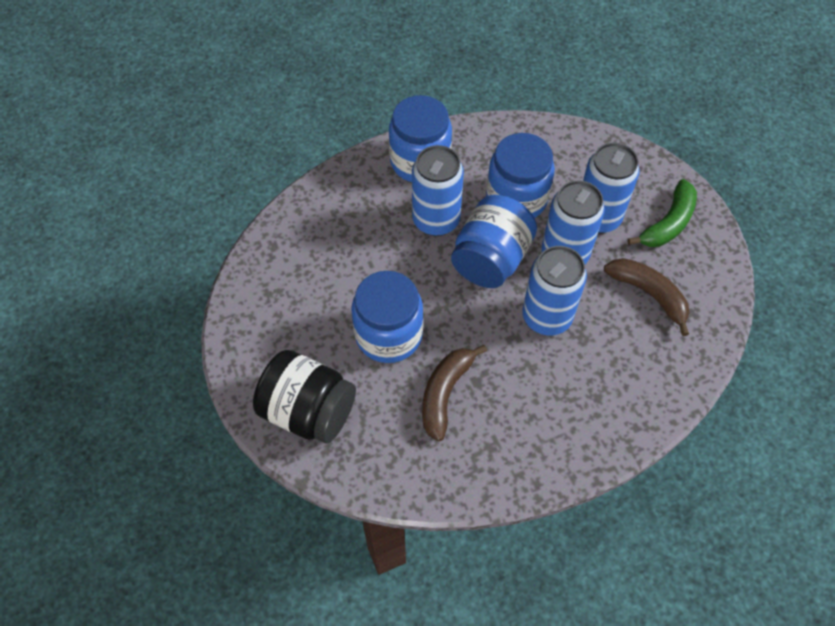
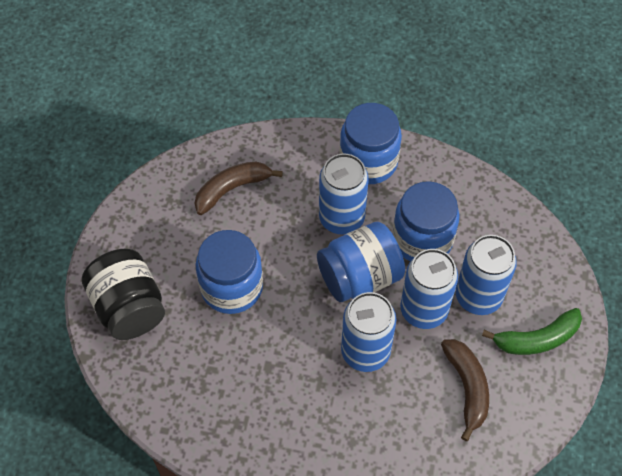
camera: 35 degrees right, 0 degrees up
brown banana [422,345,487,441] -> brown banana moved to [195,162,283,215]

